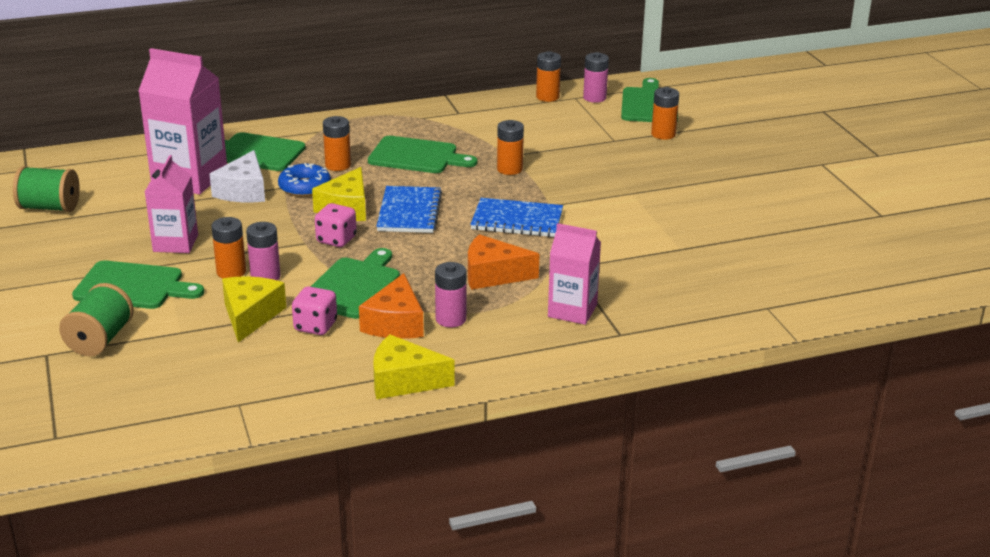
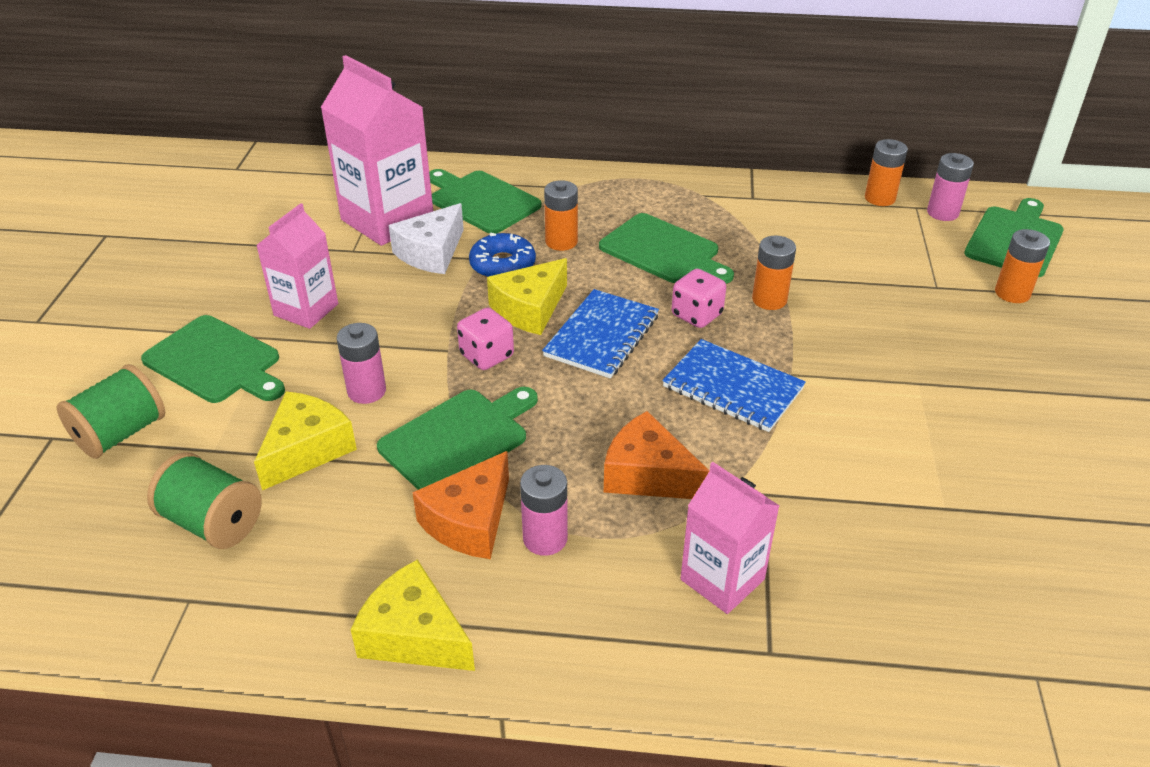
camera: 25 degrees right, 10 degrees up
green spool [13,166,80,212] -> green spool moved to [147,452,262,549]
orange battery [212,217,246,278] -> none
pink dice [292,286,337,335] -> pink dice moved to [672,269,726,328]

